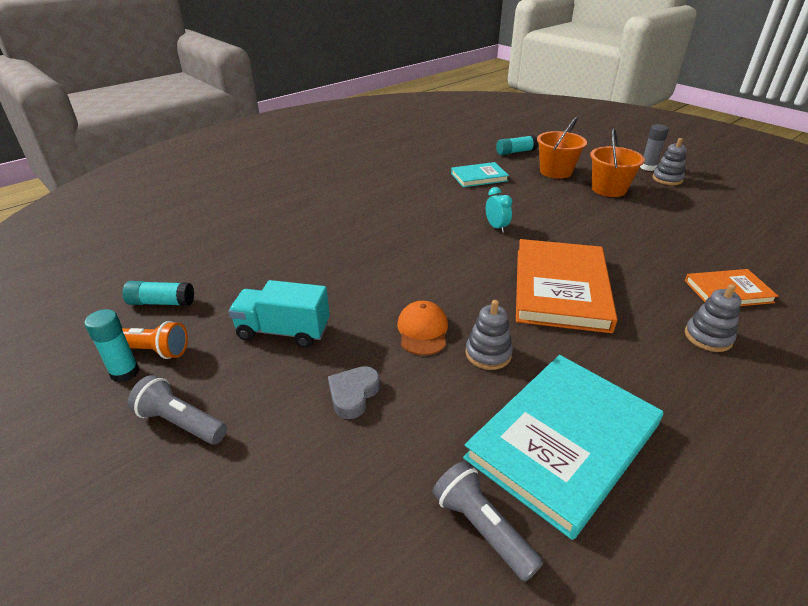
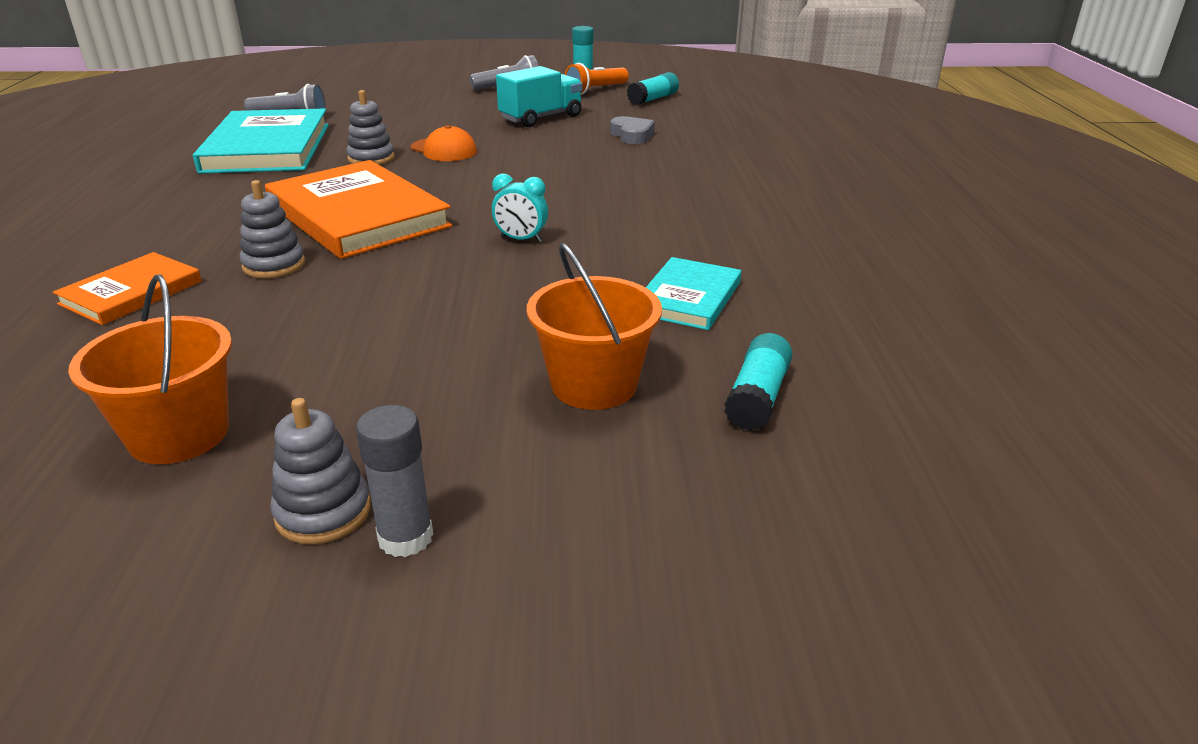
camera: 130 degrees right, 5 degrees down
grey heart [328,366,380,419] -> grey heart moved to [610,116,655,144]
orange bucket [590,128,645,197] -> orange bucket moved to [68,275,232,464]
grey stacking toy [685,284,742,352] -> grey stacking toy moved to [240,180,305,278]

